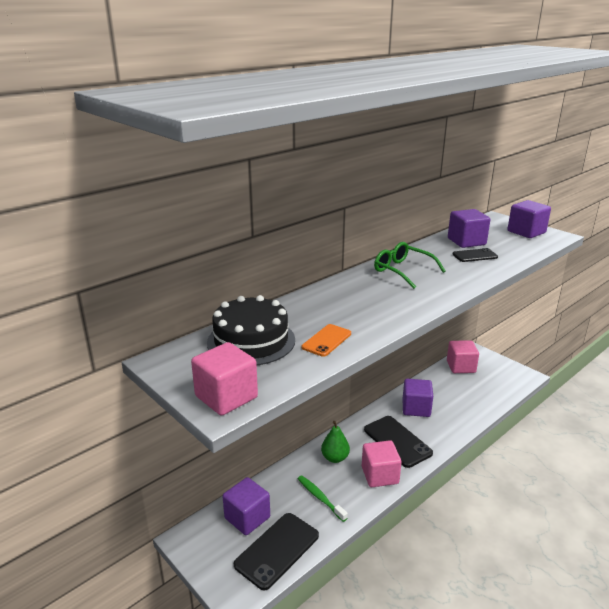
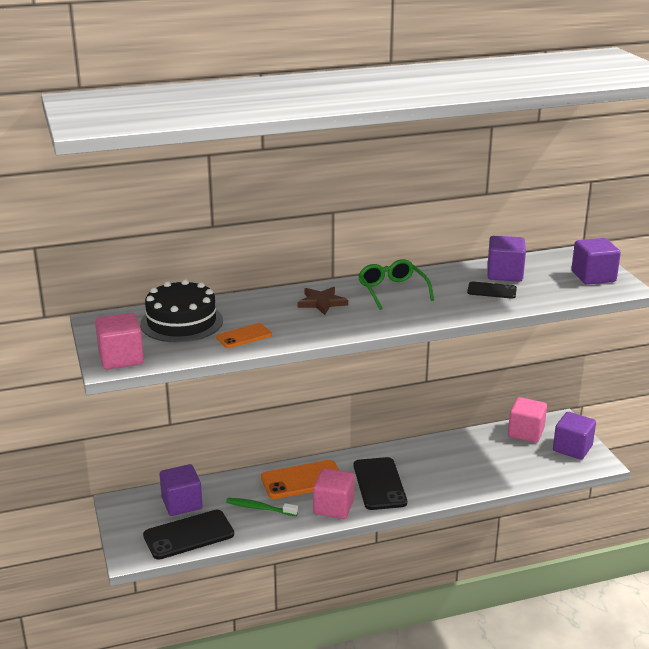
camera: 25 degrees right, 0 degrees up
green toothbrush [298,475,348,522] -> green toothbrush turned 60 degrees counterclockwise [226,498,298,516]
green pear [321,421,350,463] -> orange phone [261,460,340,499]
purple cube [403,379,433,417] -> purple cube moved to [553,412,596,460]
none -> brown star [297,287,348,315]

